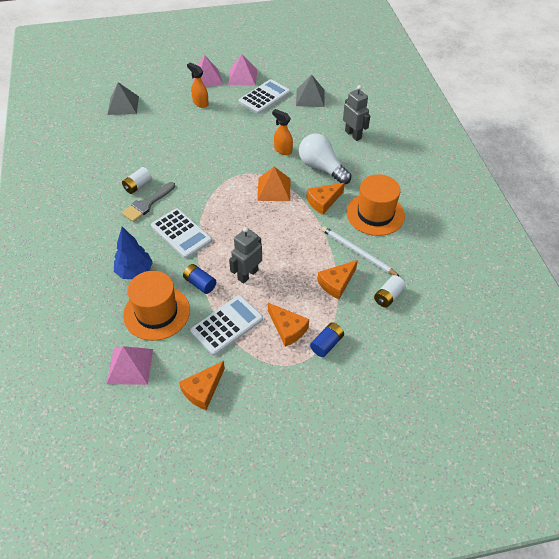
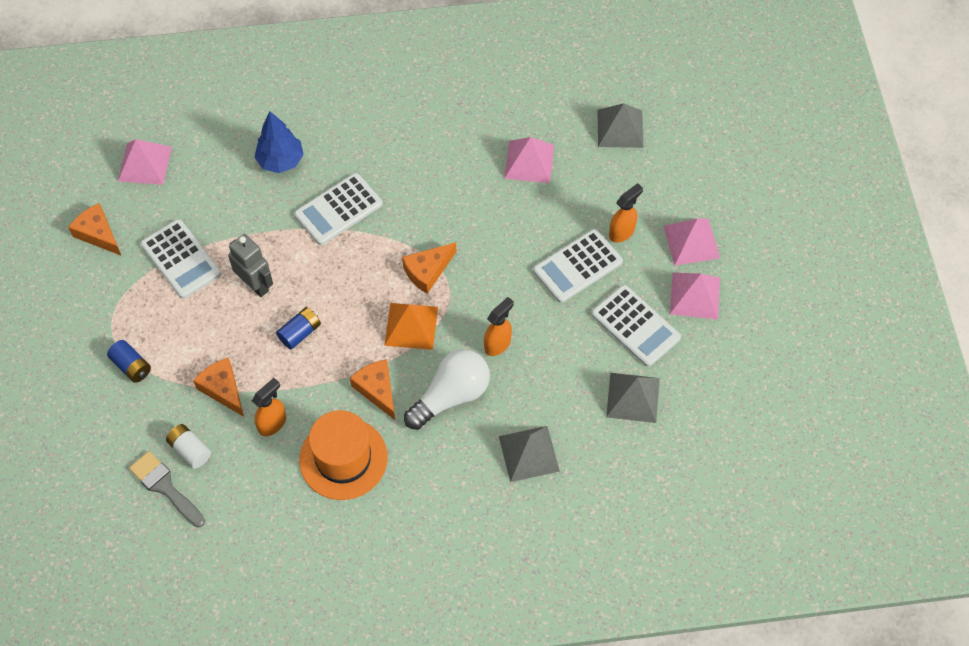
camera: 95 degrees right, 10 degrees up
white battery [122,167,152,194] -> none
grey brush [122,182,175,222] -> grey brush moved to [129,451,205,527]
orange hat [123,271,190,341] -> none
blue battery [183,264,216,294] -> blue battery moved to [276,307,321,349]
orange cheese [268,303,309,347] -> orange cheese moved to [402,242,456,294]
white pencil [322,226,400,277] -> orange spray bottle [252,378,286,436]
grey robot [343,85,370,141] -> grey pyramid [499,426,560,482]
none -> pink pyramid [504,137,554,183]
none -> white calculator [533,229,623,303]

